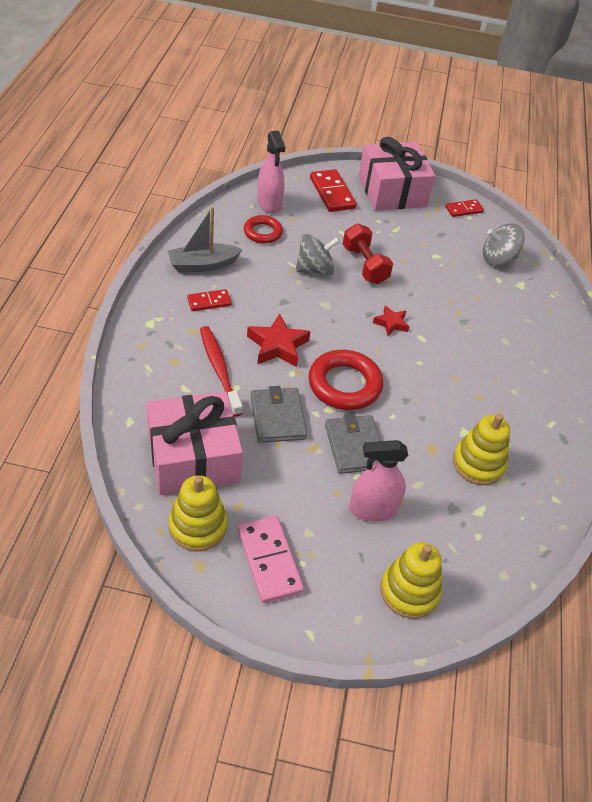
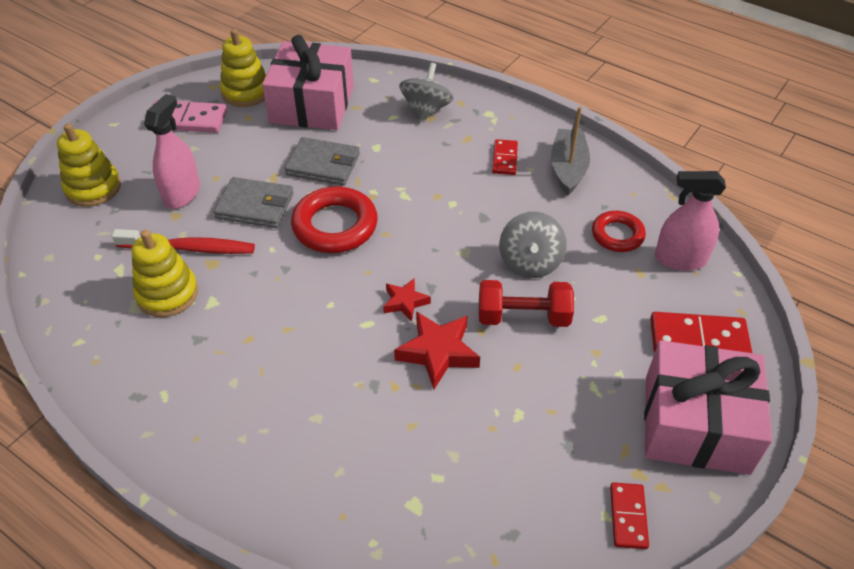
camera: 120 degrees right, 0 degrees up
red toothbrush [200,326,243,417] -> red toothbrush moved to [112,229,255,254]
red star [247,313,311,367] -> red star moved to [394,311,480,389]
grey spinning top [483,223,525,265] -> grey spinning top moved to [399,63,454,123]

